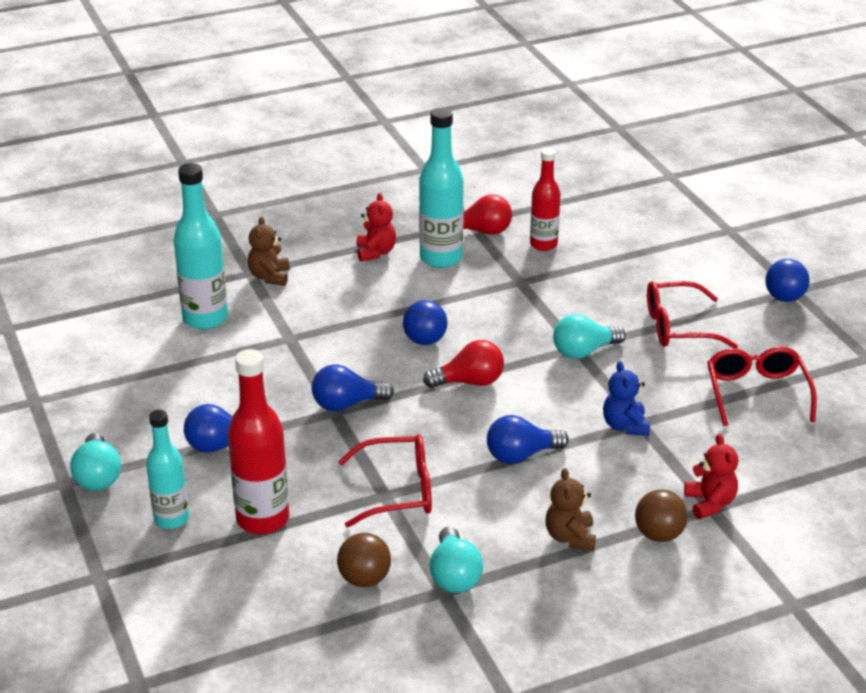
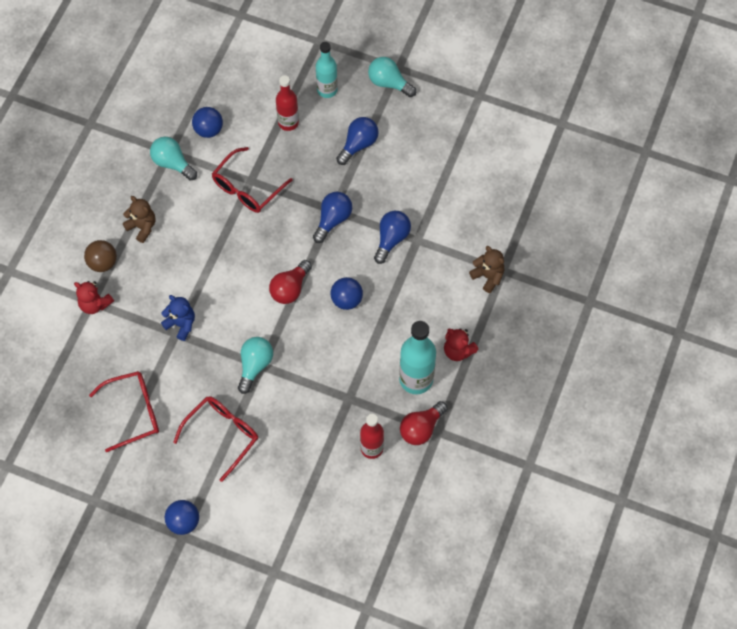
camera: 135 degrees right, 30 degrees up
turquoise bottle [174,163,228,330] -> none
red bottle [228,349,289,534] -> red bottle [276,75,299,131], size x0.66
brown ball [337,533,391,587] -> blue ball [192,107,223,138]
blue light bulb [487,415,569,464] -> blue light bulb moved to [374,211,411,264]
red glasses [707,346,817,426] -> red glasses turned 60 degrees counterclockwise [89,371,159,452]

